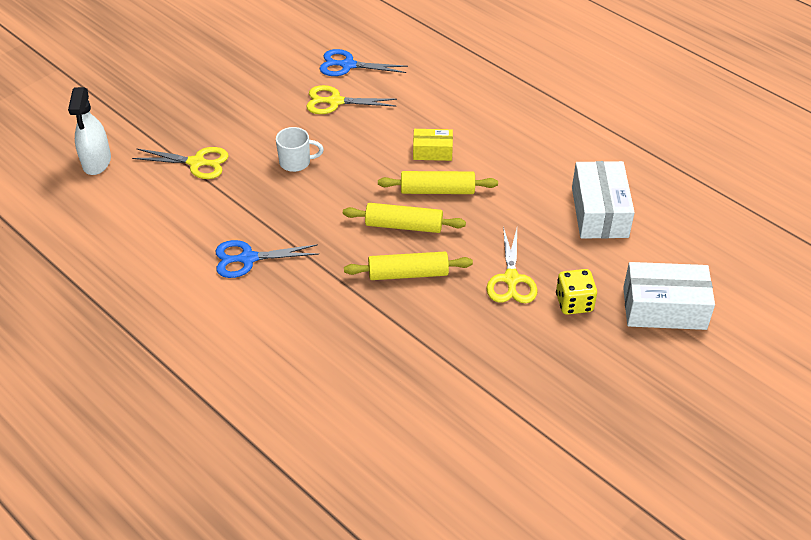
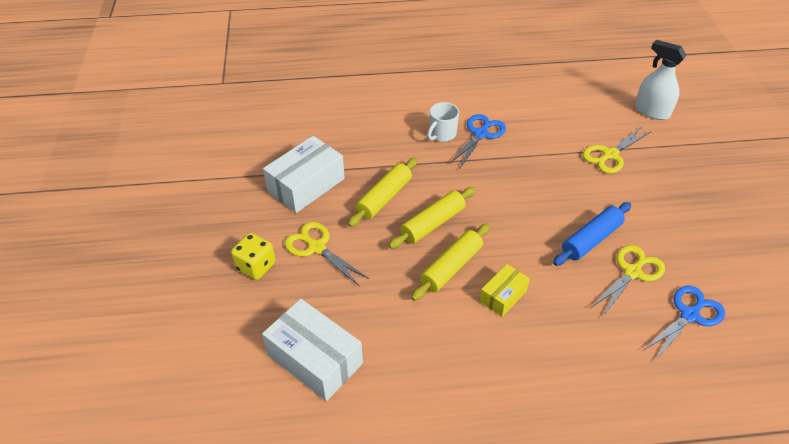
camera: 130 degrees right, 0 degrees up
white mug [276,127,324,172] -> white mug moved to [427,102,459,142]
white box [623,262,715,330] -> white box moved to [263,136,345,213]
none -> blue rolling pin [553,202,631,266]

